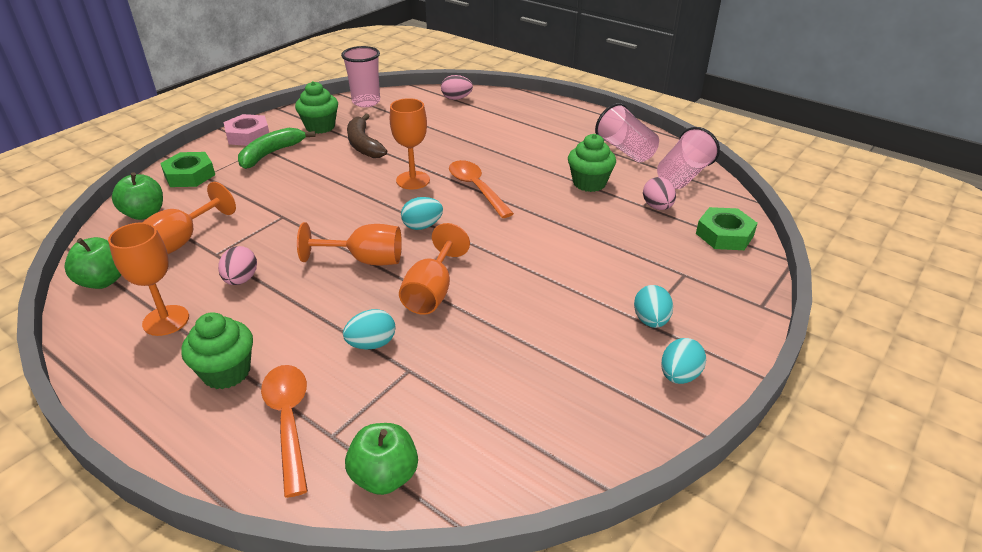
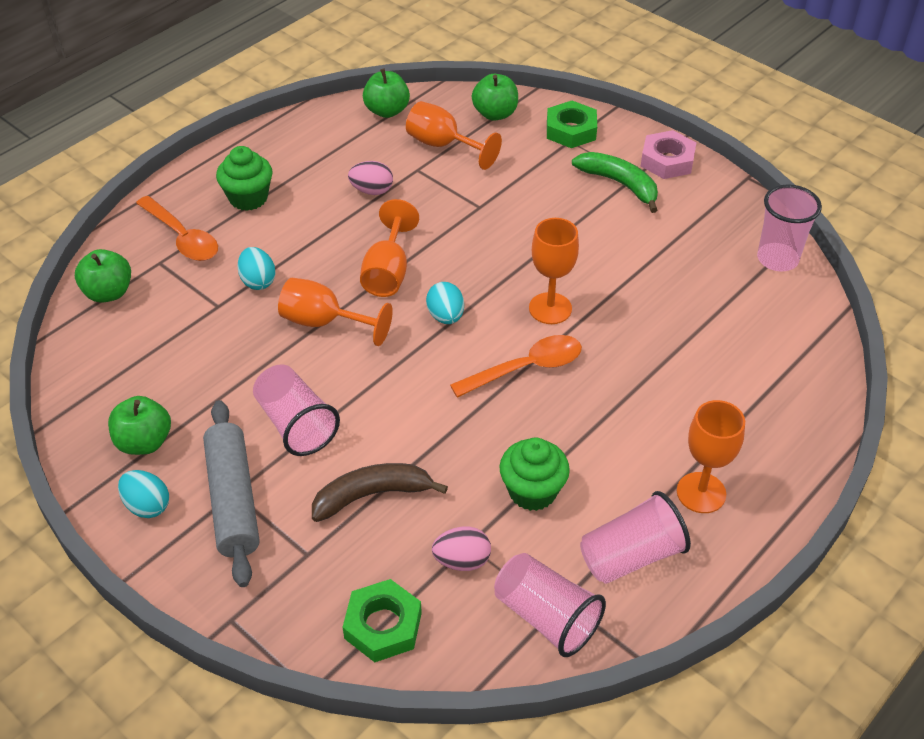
camera: 95 degrees right, 10 degrees up
orange goblet [108,222,189,336] -> orange goblet moved to [677,400,745,513]
orange spoon [261,365,308,498] -> orange spoon turned 60 degrees clockwise [136,196,218,261]
green cupcake [295,81,338,134] -> none
brown banana [347,114,387,158] -> brown banana moved to [312,463,448,522]
pink egg [441,75,473,100] -> none
turquoise egg [634,285,673,328] -> grey rolling pin [203,400,259,587]
none -> green apple [108,396,171,455]
none -> pink cup [253,364,340,456]

